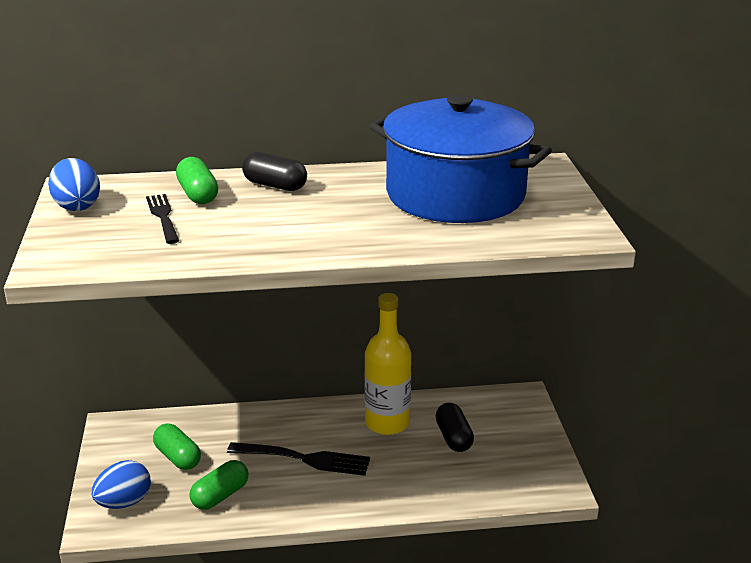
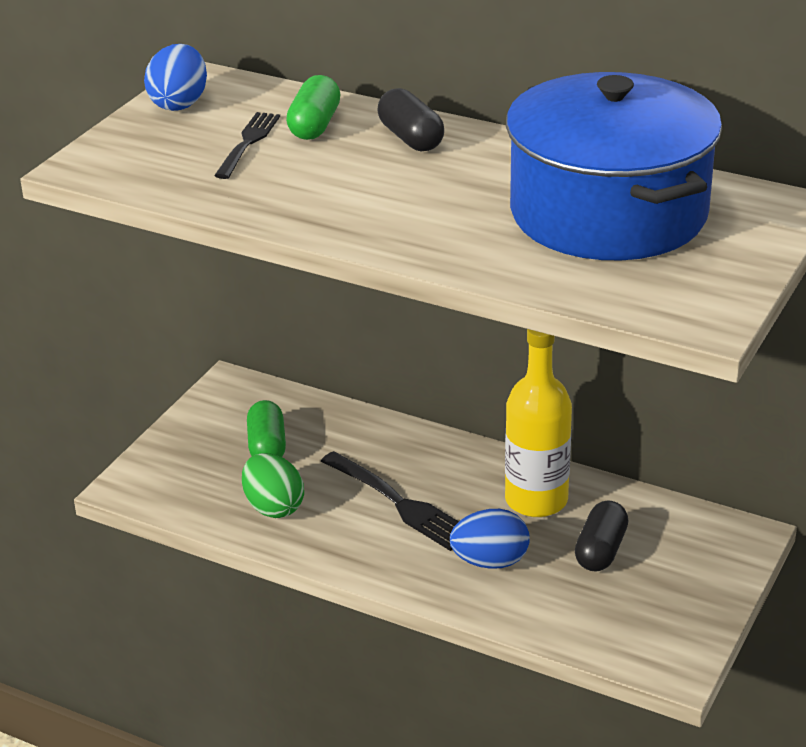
camera: 35 degrees right, 5 degrees up
blue egg [91,460,151,509] -> blue egg moved to [450,509,530,569]
green capsule [189,460,248,510] -> green egg [242,453,304,518]

